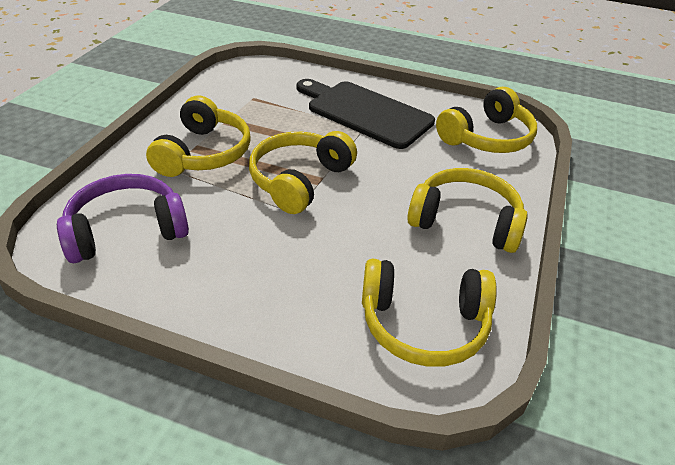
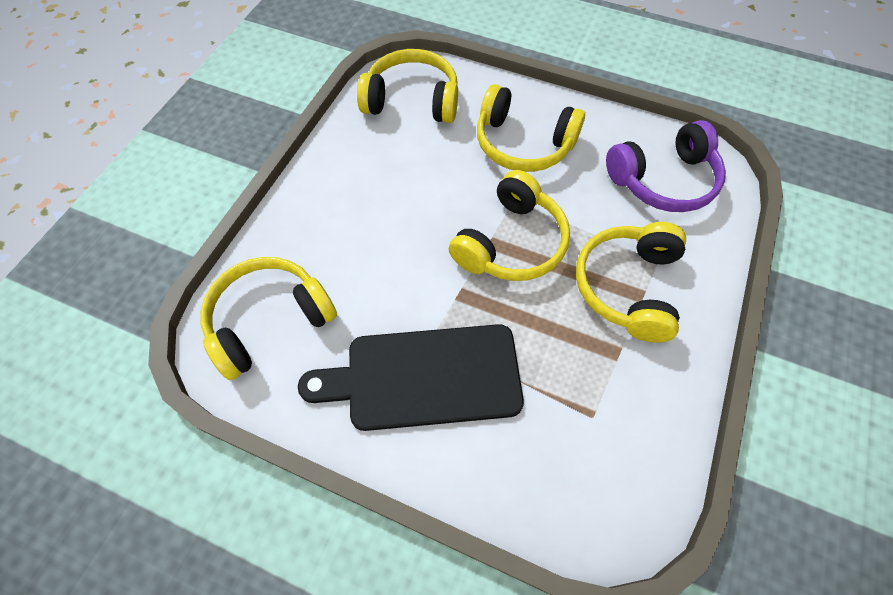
camera: 175 degrees left, 20 degrees up
black cutting board [297,79,435,149] -> black cutting board turned 135 degrees clockwise [298,324,524,431]
yellow headphones [407,168,528,253] -> yellow headphones moved to [477,84,585,172]

